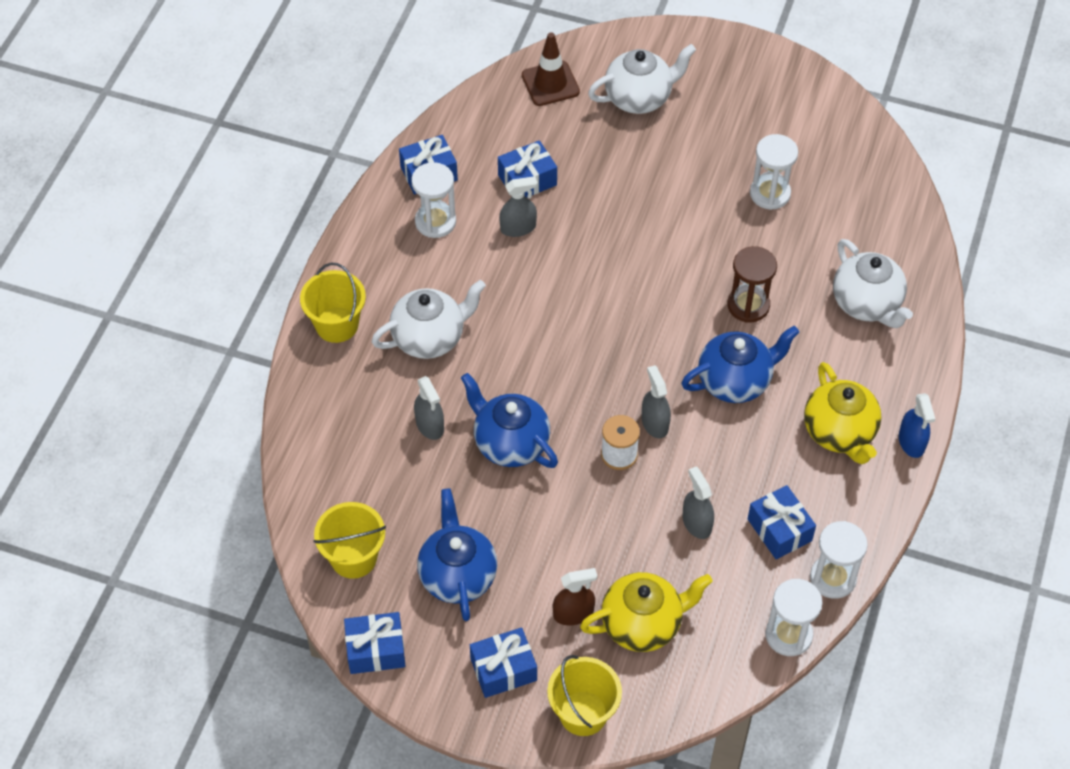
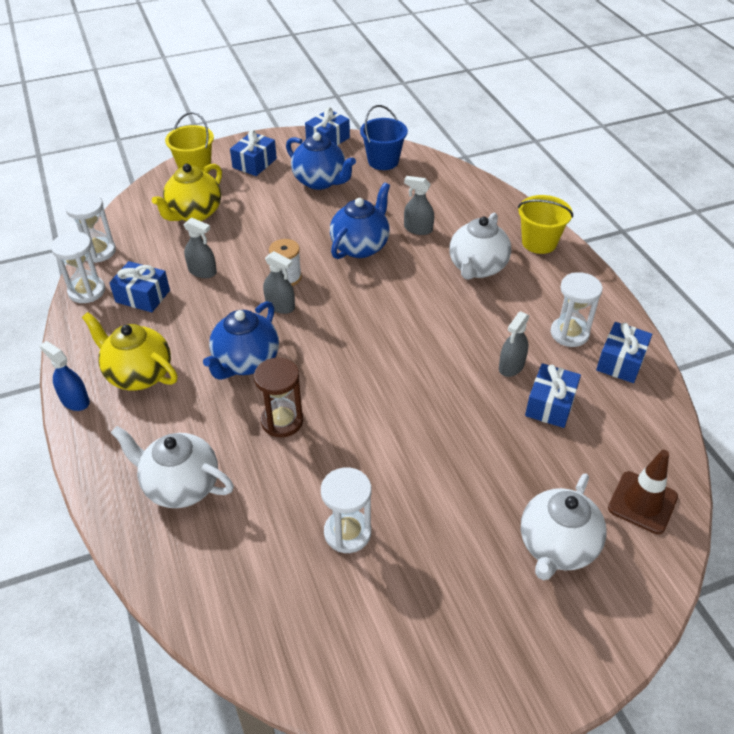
camera: 140 degrees right, 10 degrees down
yellow bucket [313,502,386,579] -> blue bucket [360,105,408,170]
blue teapot [461,373,558,468] -> blue teapot turned 60 degrees counterclockwise [330,183,390,259]
brown spray bottle [553,568,597,625] -> none

